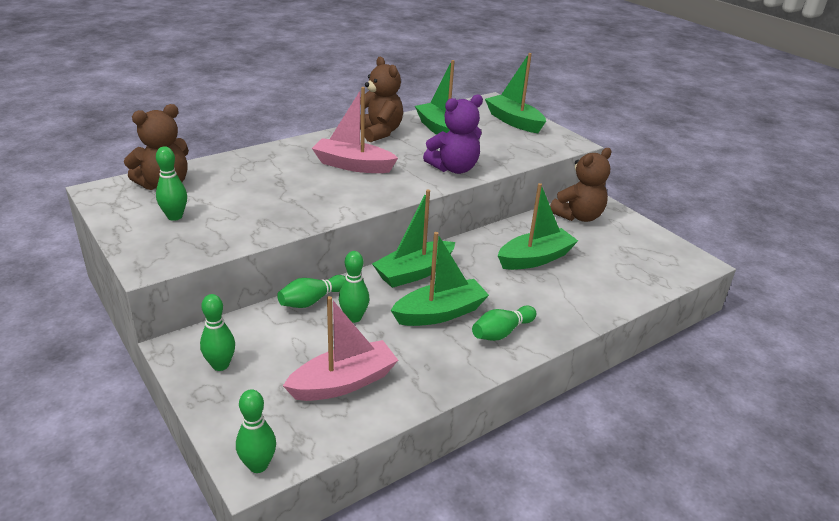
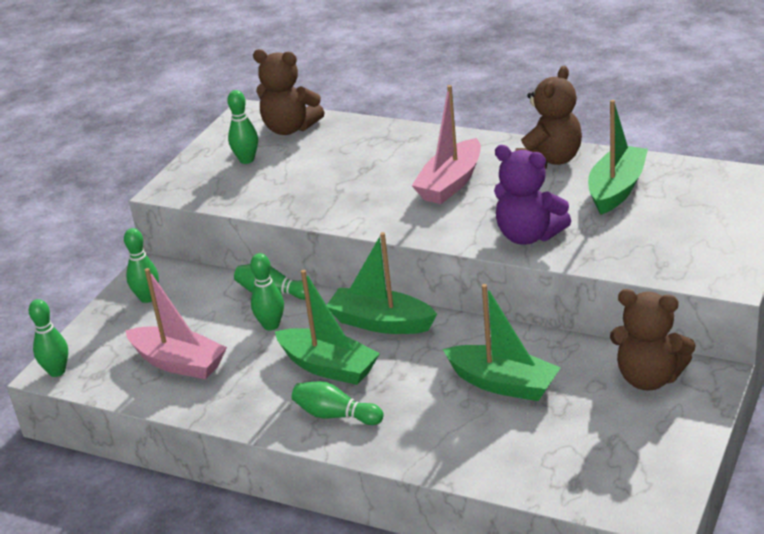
camera: 65 degrees right, 0 degrees up
pink boat [312,87,398,173] -> pink boat turned 135 degrees counterclockwise [412,85,481,204]
green boat [485,53,546,133] -> none

